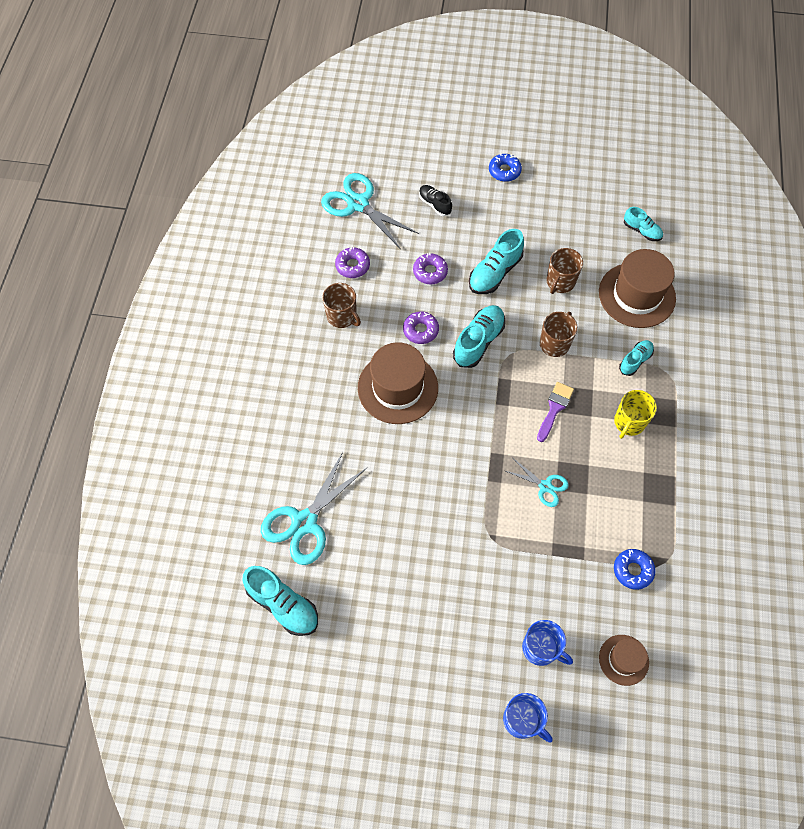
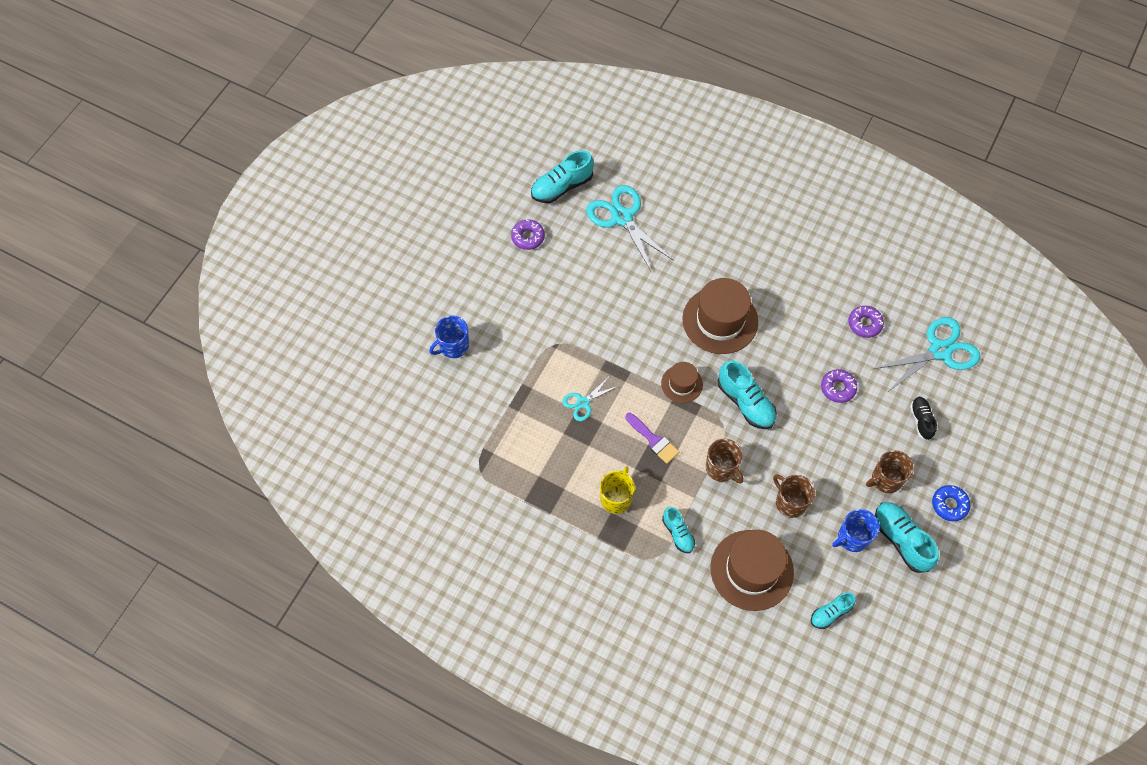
camera: 110 degrees right, 0 degrees up
brown mug [322,283,361,328] -> brown mug moved to [866,450,913,493]
purple donut [403,311,439,344] -> purple donut moved to [511,219,545,250]
black shoe [419,185,452,216] -> black shoe turned 75 degrees counterclockwise [910,397,937,440]
turquoise shoe [469,229,524,294] -> turquoise shoe moved to [875,502,939,573]
blue mug [503,693,553,742] -> blue mug moved to [832,509,879,552]
brown hat [599,635,649,686] -> brown hat moved to [661,362,703,403]
yellow mug [614,390,657,439] -> yellow mug turned 60 degrees clockwise [600,466,635,514]
blue donut [614,549,656,590] -> none

